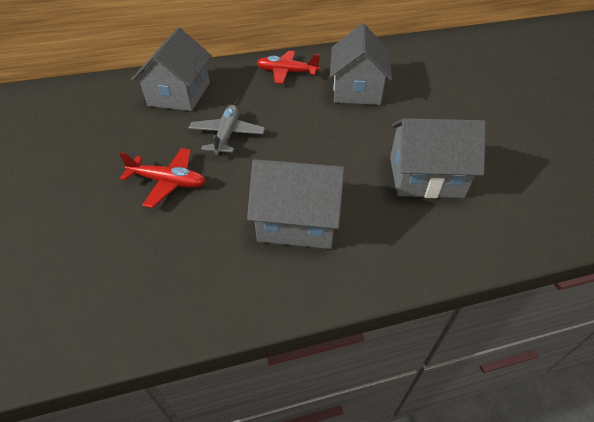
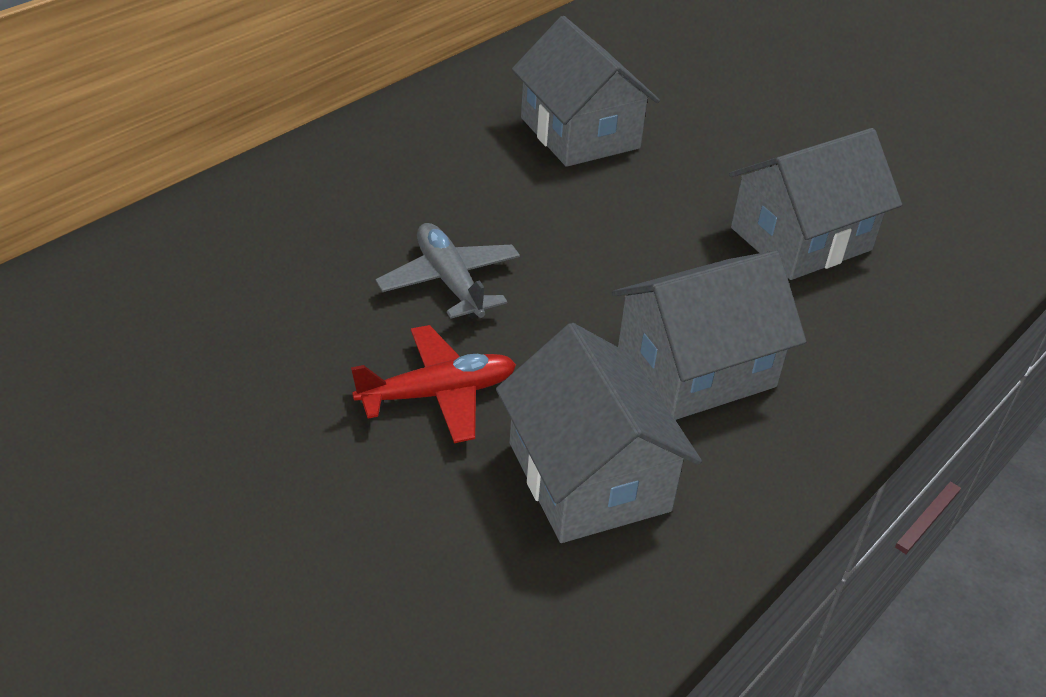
camera: 35 degrees left, 5 degrees down
grey house [131,27,212,111] -> grey house moved to [496,323,702,543]
red plane [257,51,320,84] -> none

